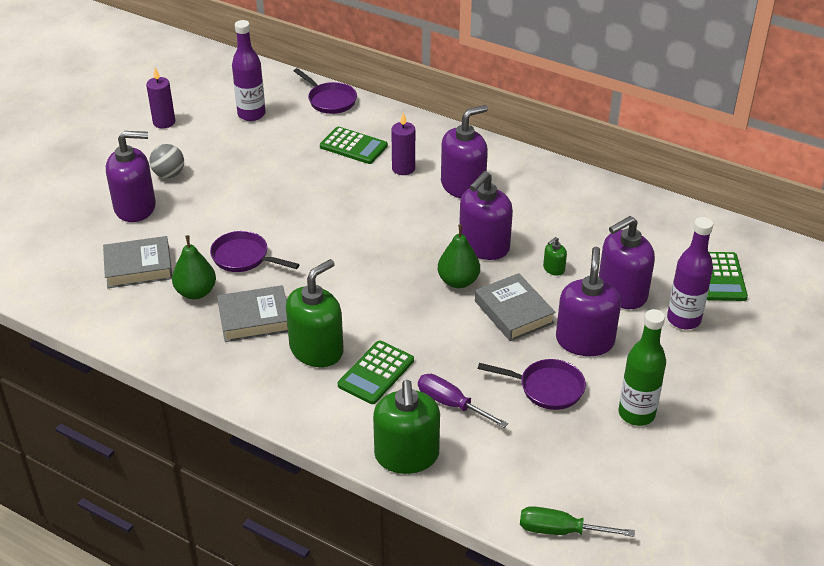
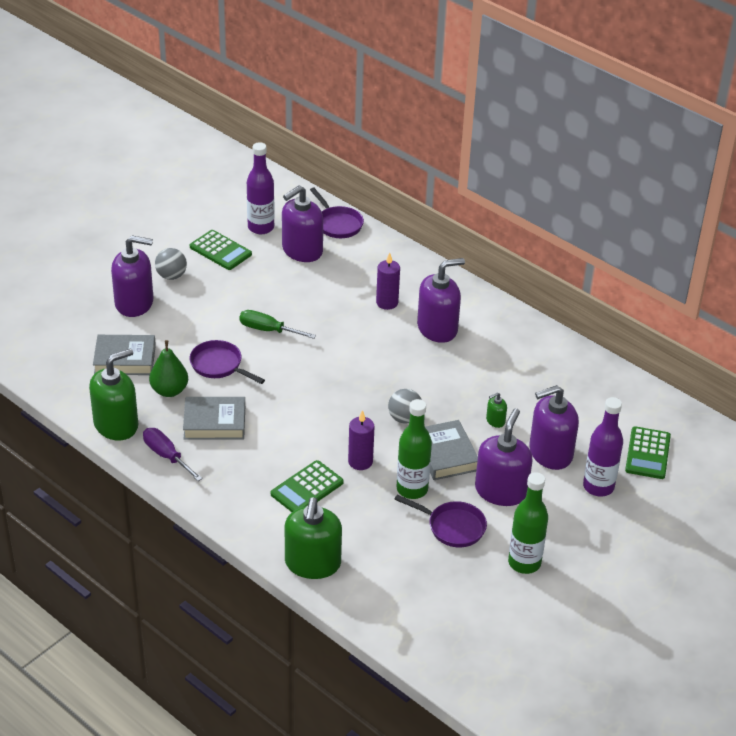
camera: 10 degrees right, 0 degrees up
purple candle [146,67,175,128] -> purple candle moved to [348,410,375,470]
green soap dispenser [286,259,344,367] -> green soap dispenser moved to [89,348,138,441]
green calculator [320,127,388,164] -> green calculator moved to [190,230,252,270]
purple screwdriver [418,374,508,428] -> purple screwdriver moved to [143,428,203,481]
green pear [438,225,480,288] -> grey ball [388,389,422,424]
purple soap dispenser [459,171,513,260] -> purple soap dispenser moved to [282,185,323,262]
green screwdriver [520,506,635,537] -> green screwdriver moved to [239,310,316,339]
none -> green bottle [397,399,432,499]

